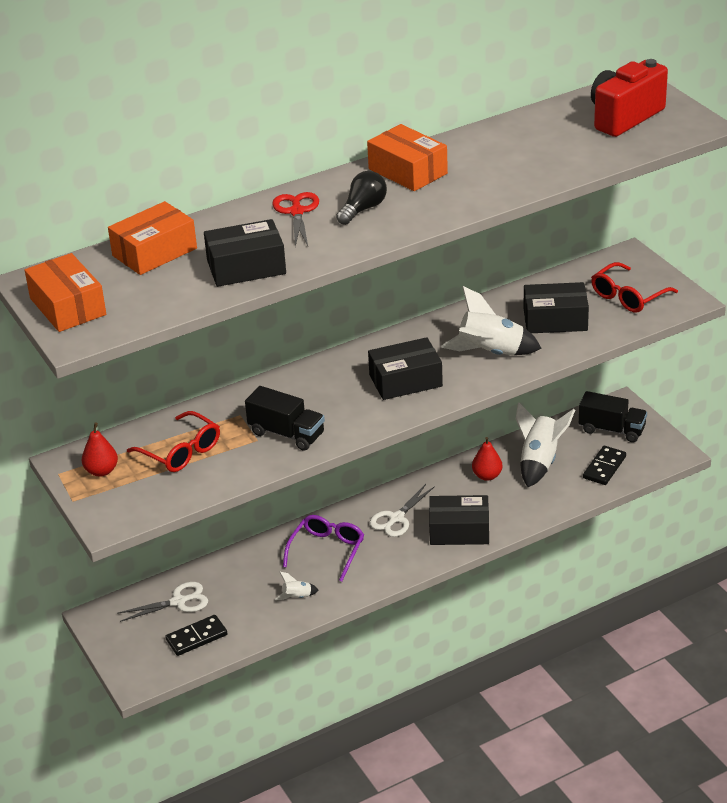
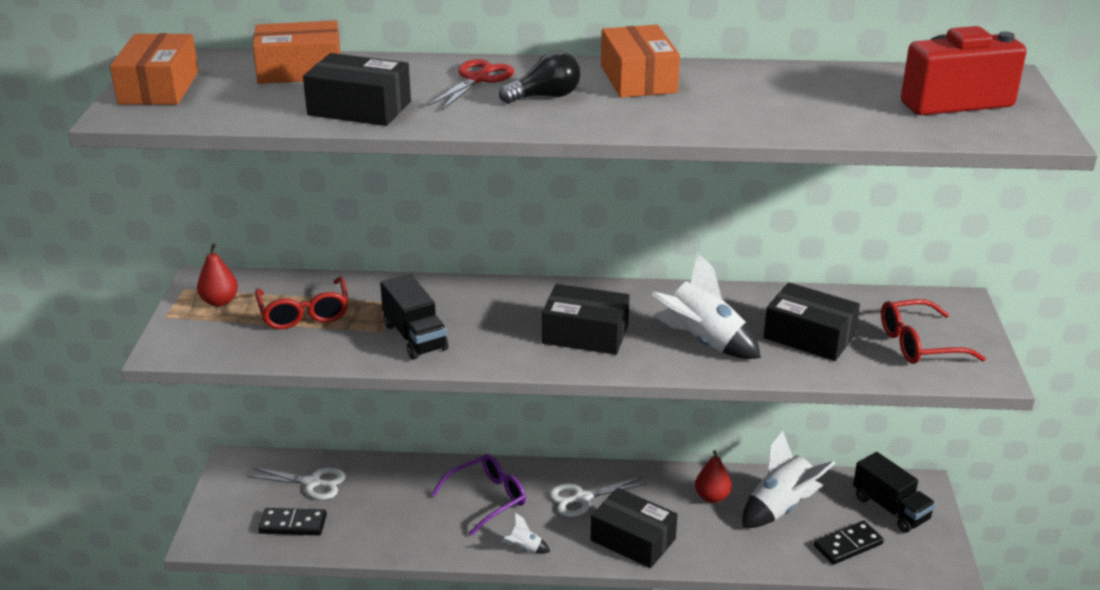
camera: 30 degrees right, 5 degrees down
white rocket [275,572,319,600] -> white rocket moved to [501,513,550,554]

